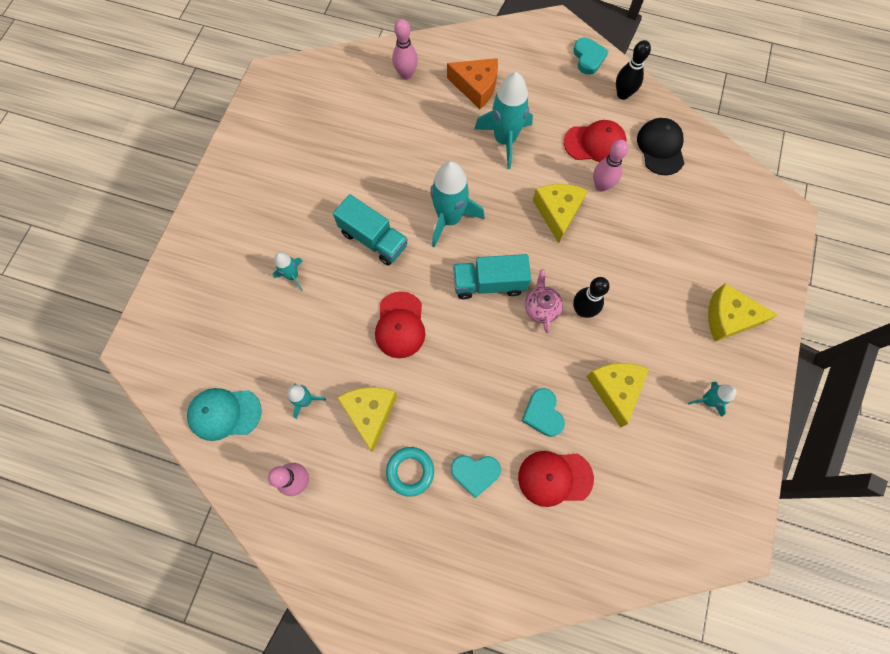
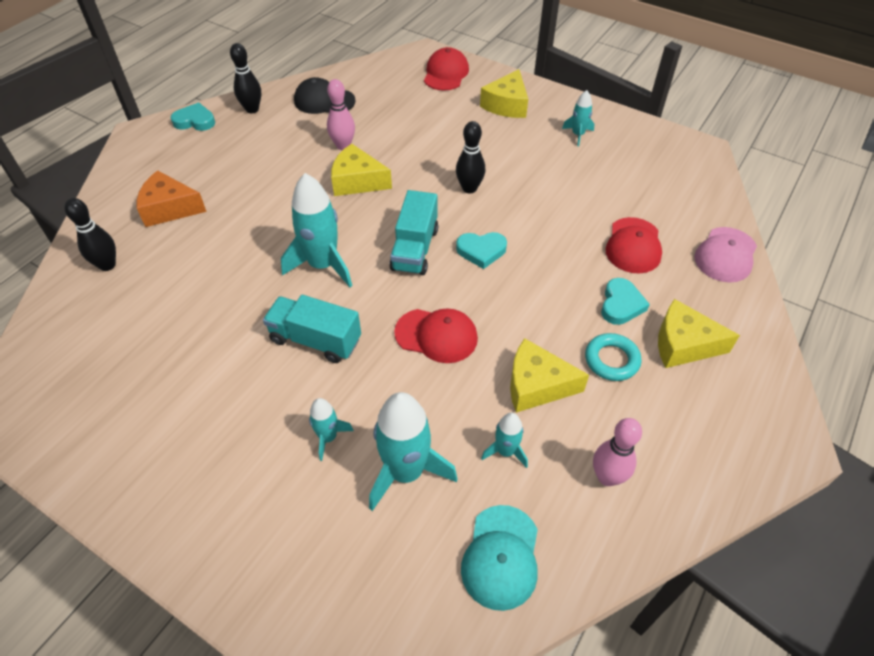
camera: 75 degrees left, 20 degrees down
turquoise truck [333,194,408,266] -> turquoise truck turned 120 degrees counterclockwise [263,295,361,363]
pink bowling pin [392,19,418,80] -> black bowling pin [64,198,116,271]
orange cheese [447,58,498,109] -> orange cheese turned 120 degrees counterclockwise [136,170,207,227]
turquoise rocket [475,72,533,169] -> turquoise rocket moved to [369,392,458,511]
turquoise heart [521,388,565,437] -> turquoise heart moved to [456,232,507,269]
pink teapot [525,269,563,333] -> none
red cap [564,120,627,162] -> red cap moved to [424,47,469,91]
yellow cheese [586,363,649,428] -> yellow cheese moved to [658,299,740,368]
none -> pink cap [694,227,757,282]

